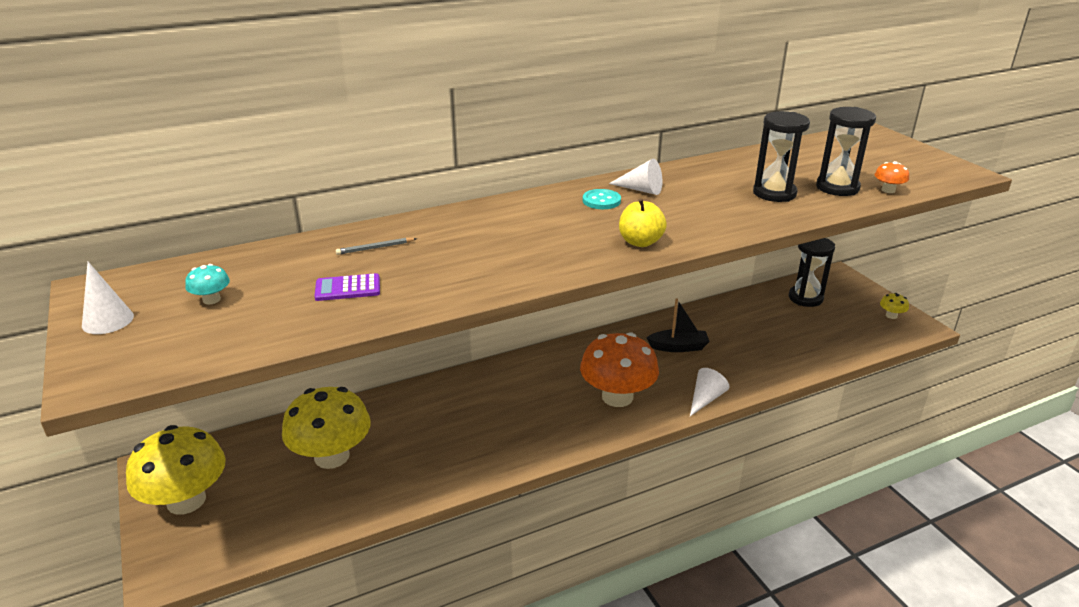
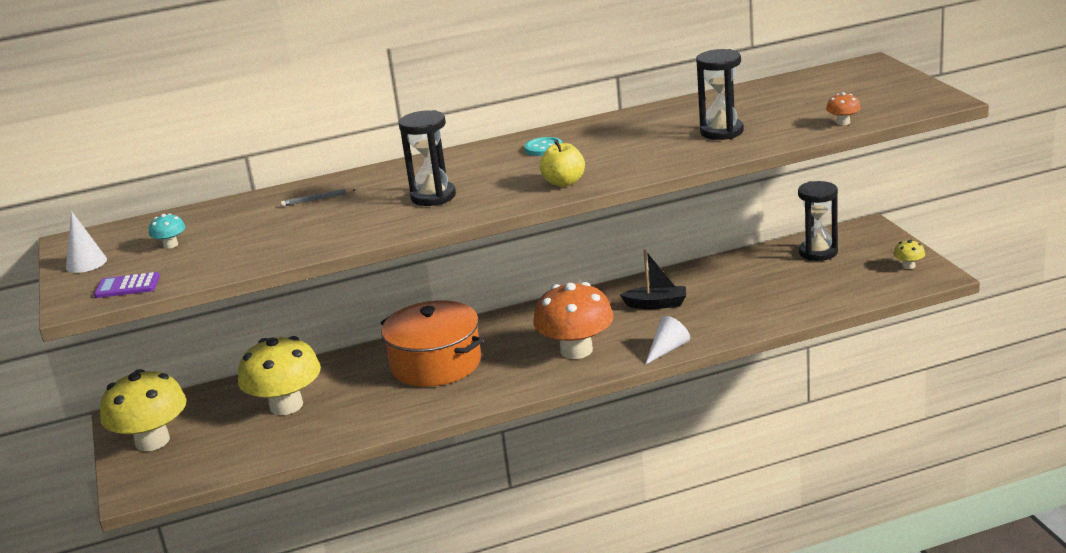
camera: 10 degrees right, 5 degrees down
purple calculator [314,273,380,301] -> purple calculator moved to [94,272,160,298]
white cone [609,159,662,195] -> none
black hourglass [816,107,876,196] -> black hourglass moved to [399,110,456,206]
none -> orange pot [381,300,483,387]

